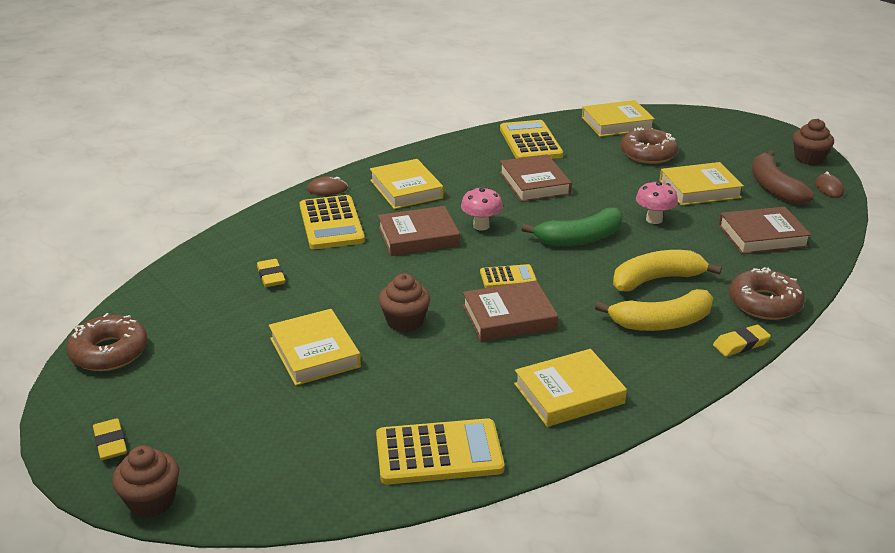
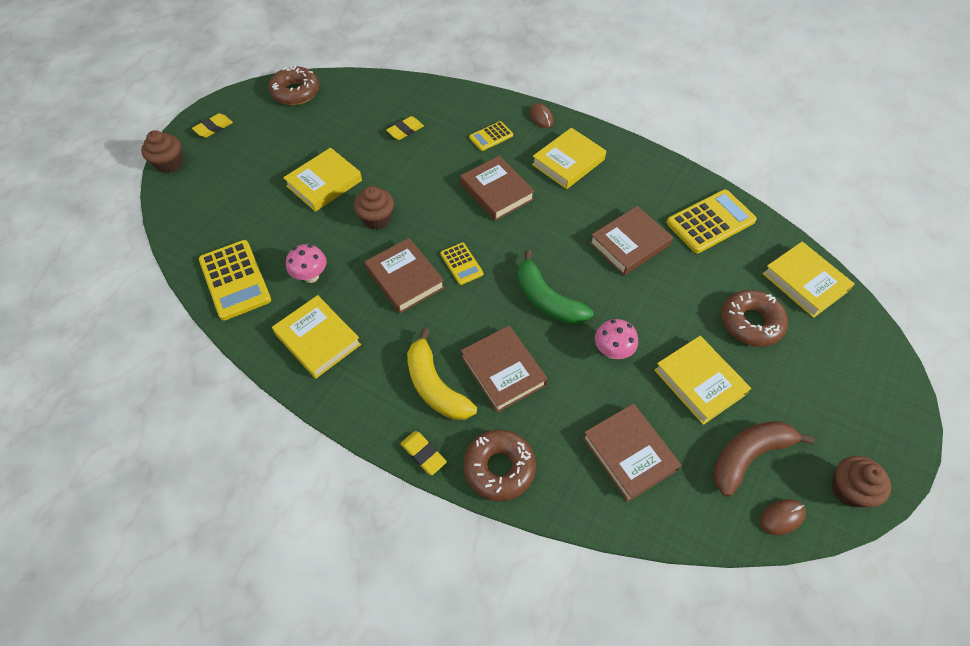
camera: 70 degrees right, 25 degrees up
yellow calculator [300,195,365,249] -> yellow calculator [469,121,513,151], size x0.54
pink mushroom [461,187,503,230] -> pink mushroom moved to [286,244,327,283]
yellow banana [613,250,722,292] -> brown book [461,326,548,413]

